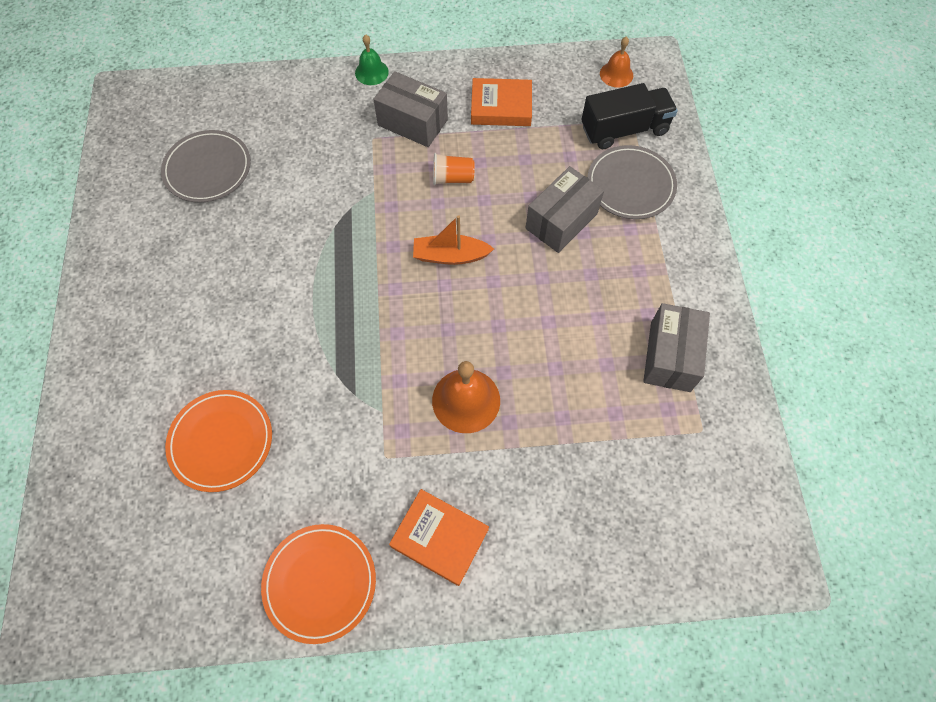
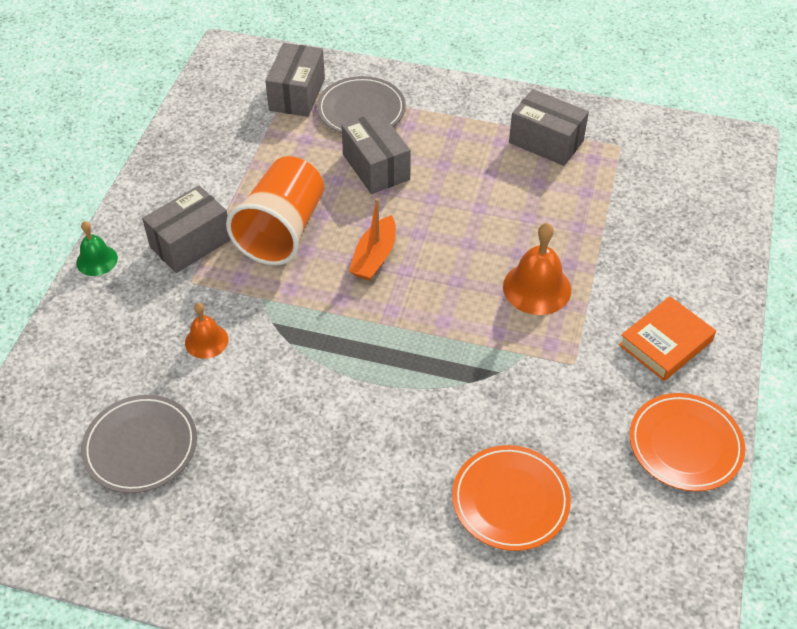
camera: 70 degrees left, 15 degrees down
orange cup [433,153,475,185] -> orange cup [226,156,324,265], size x2.18
orange book [471,78,532,126] -> none
black truck [581,83,678,149] -> grey box [265,43,325,117]
orange bell [600,37,633,87] -> orange bell moved to [185,303,228,359]

